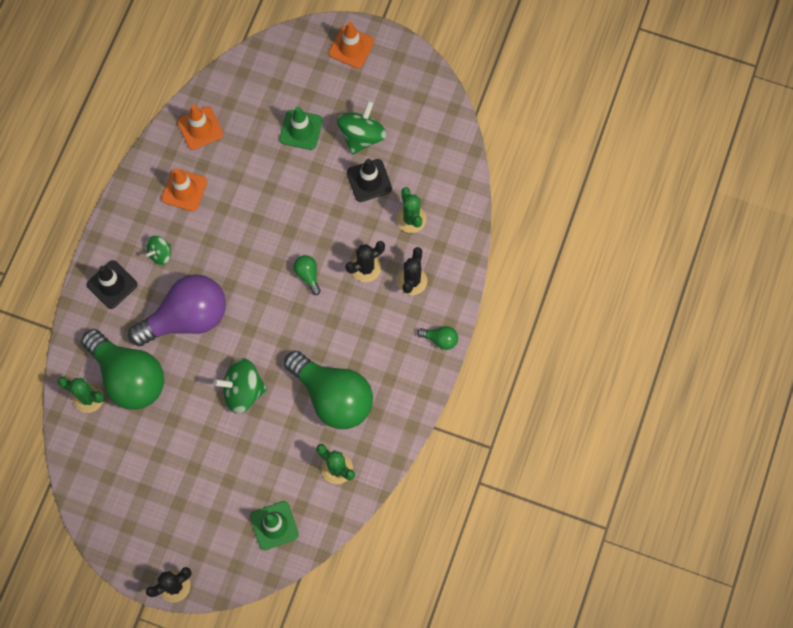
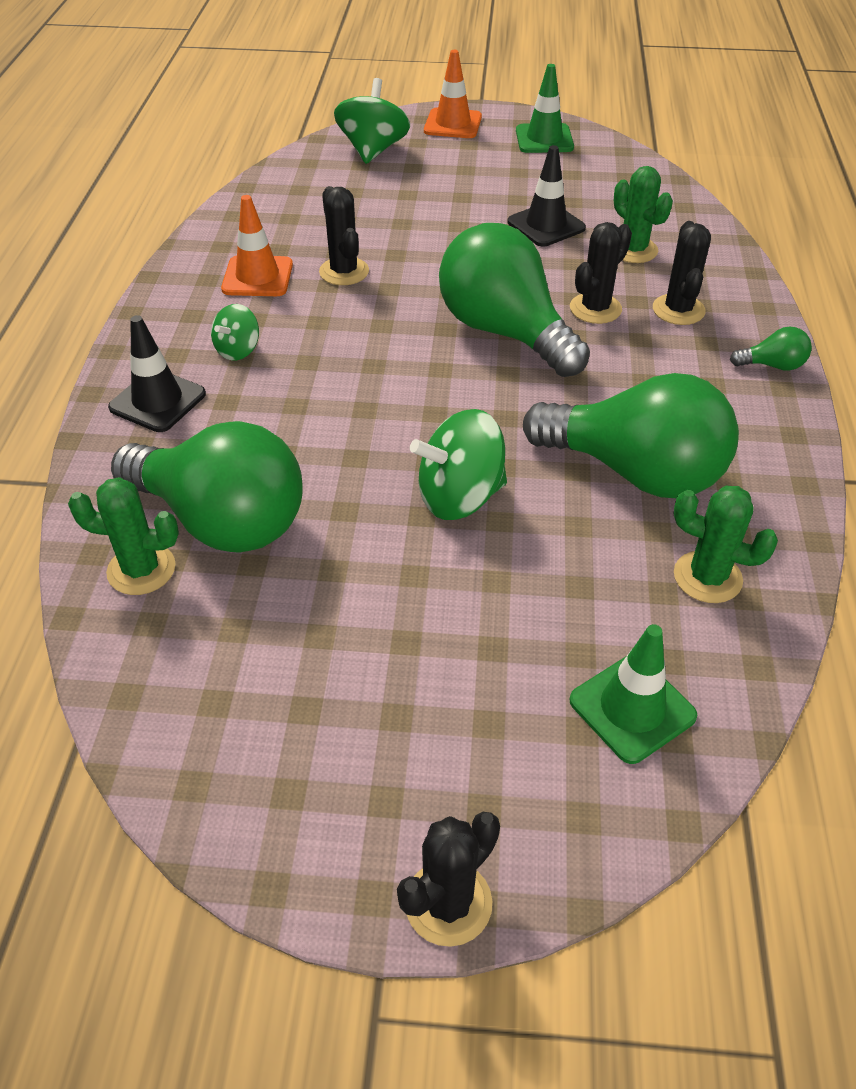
camera: 15 degrees left, 25 degrees down
purple light bulb [128,274,226,346] -> none
orange traffic cone [177,105,223,150] -> none
green traffic cone [279,106,323,150] -> green traffic cone moved to [516,64,574,153]
green light bulb [294,255,321,295] -> green light bulb [439,223,590,377], size x2.49
green spinning top [337,100,387,155] -> green spinning top moved to [334,78,410,164]
none -> black cactus [319,186,369,285]

